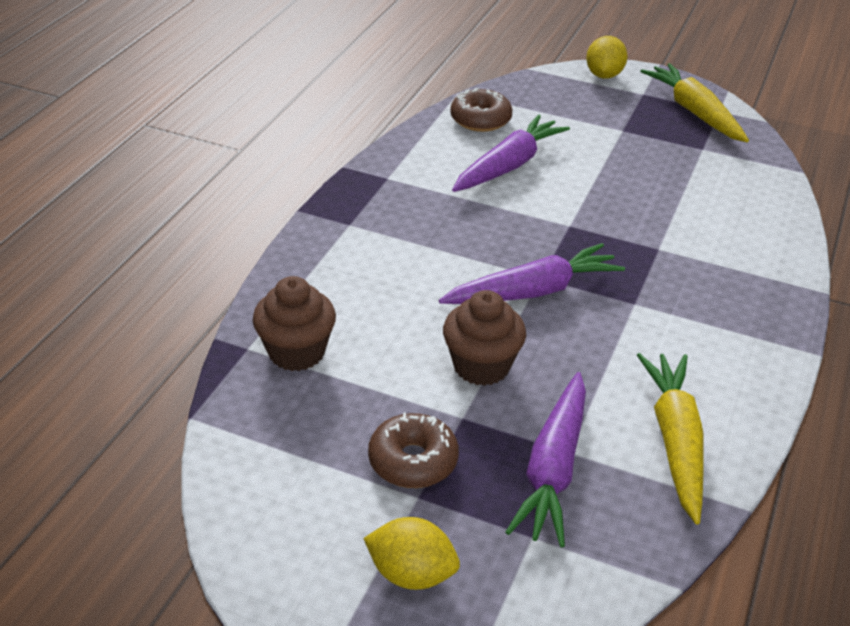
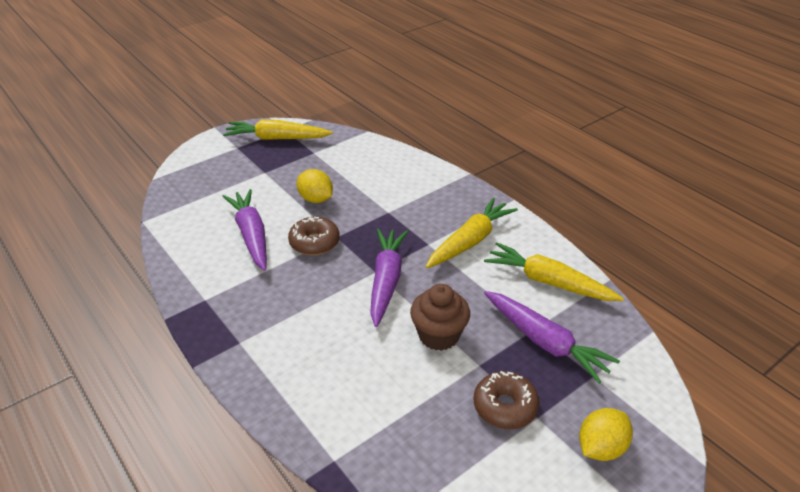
camera: 60 degrees left, 0 degrees up
brown cupcake [253,276,336,371] -> none
brown donut [450,88,512,132] -> brown donut moved to [288,217,340,255]
yellow lemon [586,36,628,79] -> yellow lemon moved to [297,169,333,203]
none -> yellow carrot [426,198,518,268]

